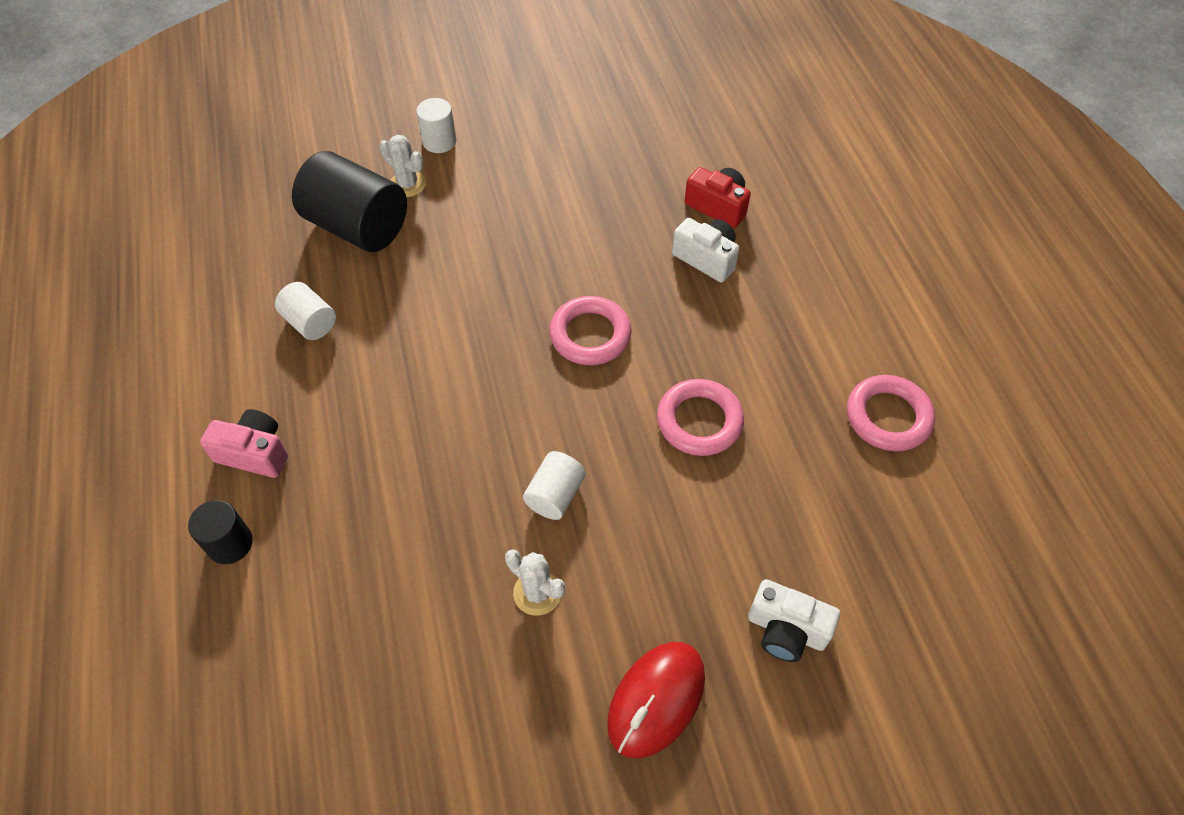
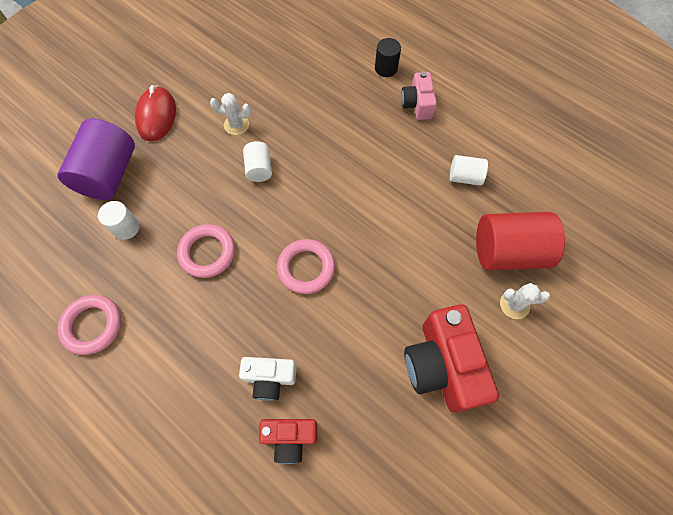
camera: 145 degrees right, 10 degrees up
pink camera [200,409,288,478] -> pink camera turned 105 degrees clockwise [401,71,437,120]
black cylinder [292,151,407,252] -> red cylinder [476,212,565,270]
white cylinder [416,98,456,153] -> white cylinder moved to [98,201,139,240]
white camera [748,579,840,662] -> purple cylinder [57,119,135,200]
none -> red camera [404,305,499,413]

